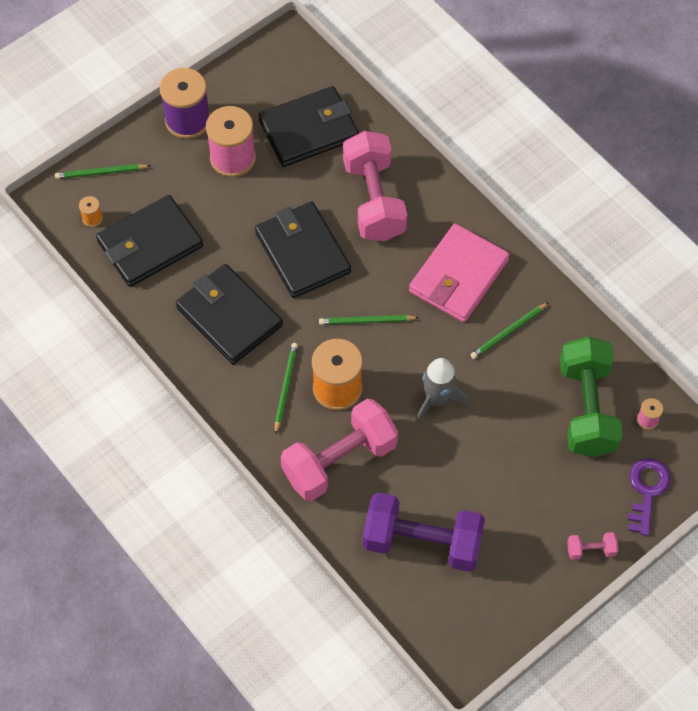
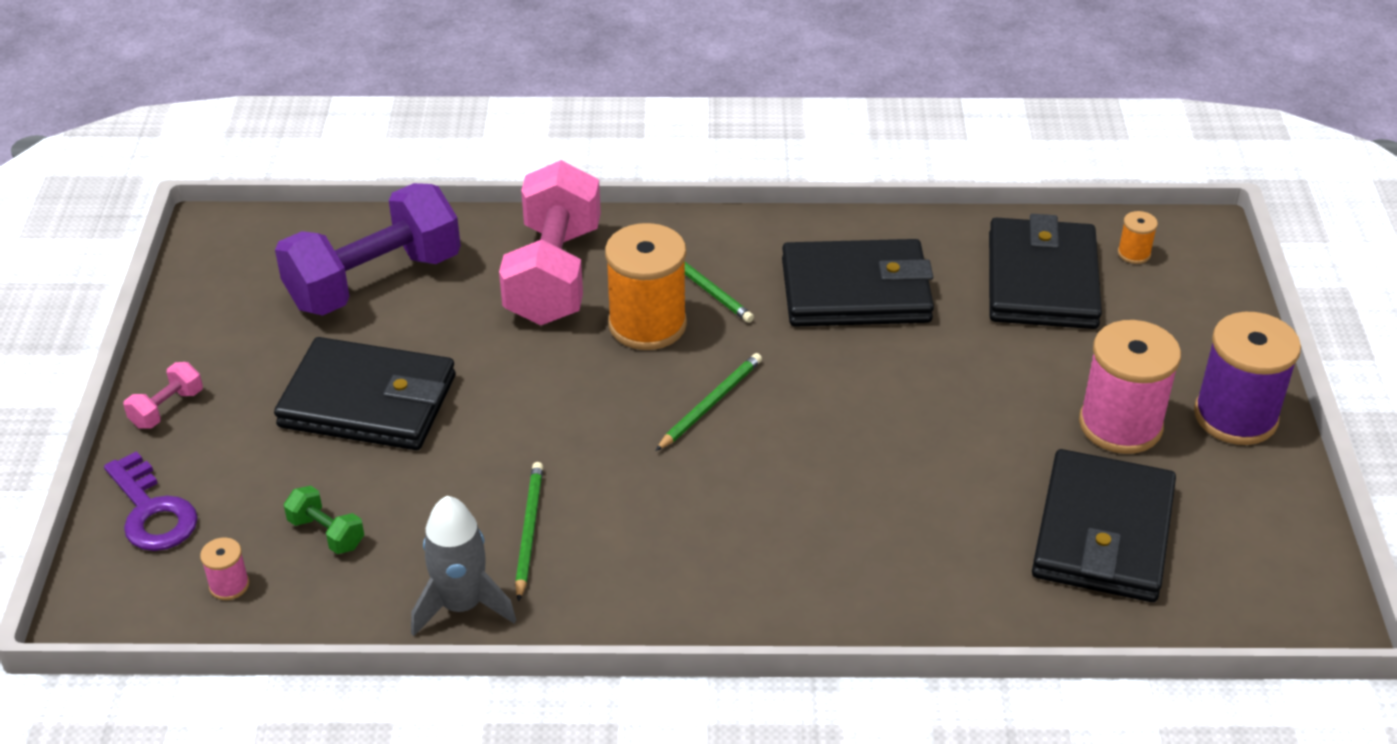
camera: 130 degrees right, 20 degrees down
green pencil [55,164,150,179] -> none
black wallet [255,202,351,298] -> black wallet moved to [274,337,455,450]
pink dumbbell [343,131,407,241] -> none
pink wallet [409,224,510,322] -> none
grey rocket [416,358,469,422] -> grey rocket moved to [411,496,516,636]
green dumbbell [560,337,623,457] -> green dumbbell [284,485,364,554], size x0.41

